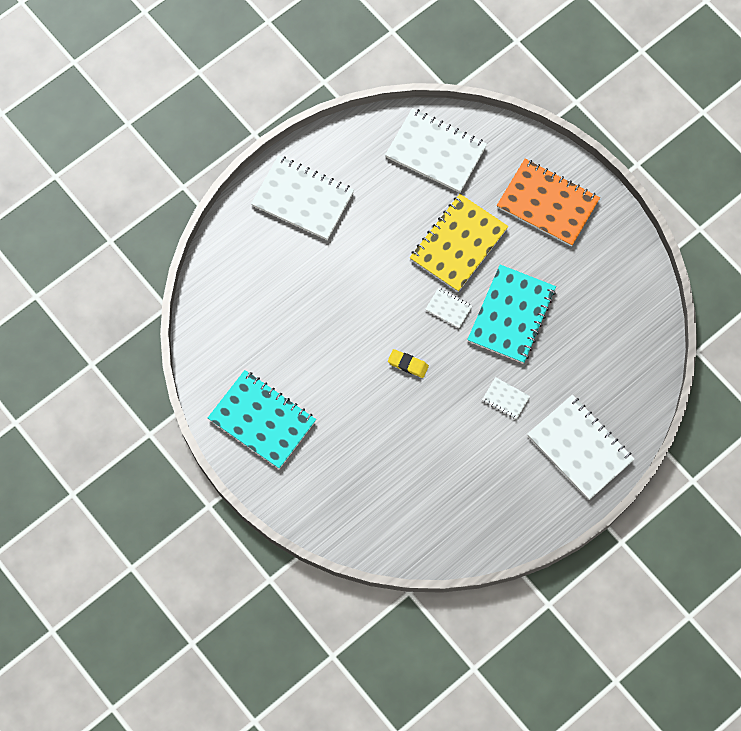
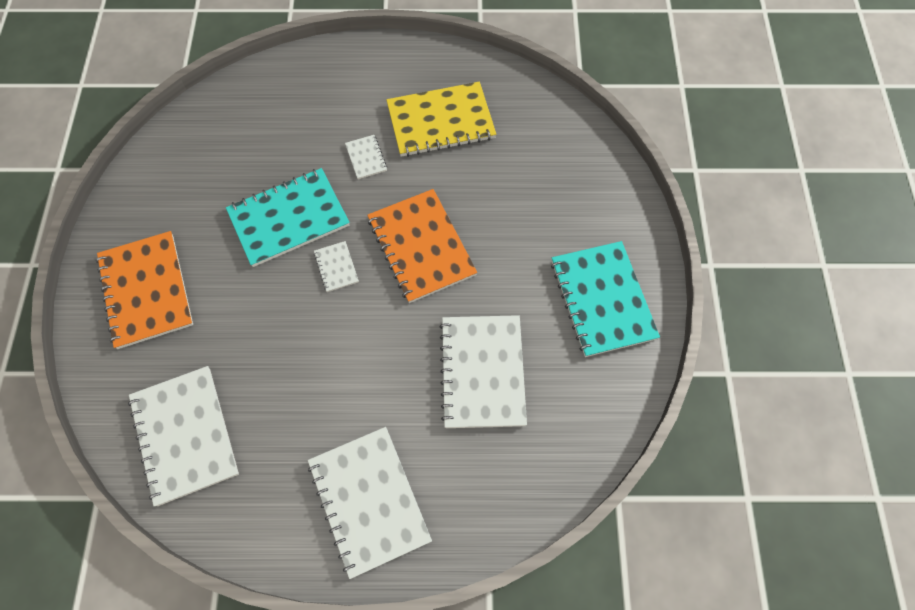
camera: 140 degrees left, 5 degrees down
yellow eraser [388,349,429,378] -> orange notebook [367,189,477,303]
yellow notebook [410,194,508,292] -> yellow notebook moved to [386,82,496,157]
white notebook [527,395,635,500] -> white notebook moved to [440,315,527,428]

